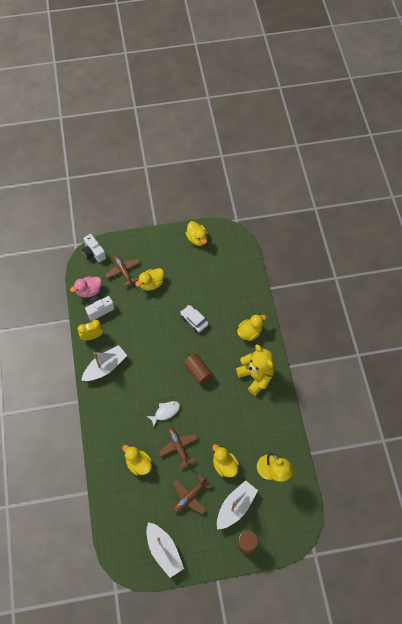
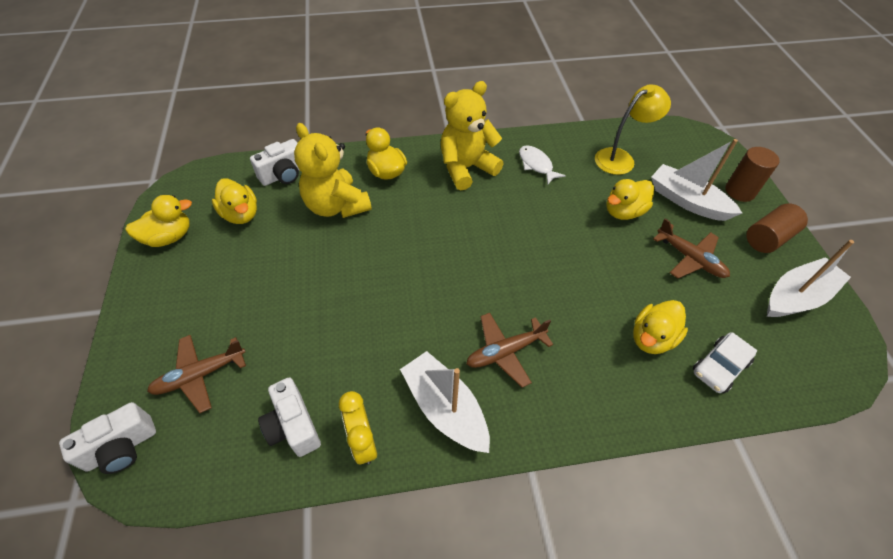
camera: 90 degrees left, 10 degrees down
pink duck [70,276,102,298] -> none
yellow duck [135,268,164,291] -> yellow duck moved to [212,178,257,224]
white fish [146,401,180,427] -> white fish moved to [519,145,566,184]
brown plane [158,427,198,468] -> brown plane moved to [466,313,553,387]
white car [180,305,209,332] -> white car moved to [692,332,757,394]
brown cylinder [184,354,213,385] -> brown cylinder moved to [746,203,808,253]
none -> white camera [250,139,300,186]
none -> yellow teddy bear [294,123,372,218]

